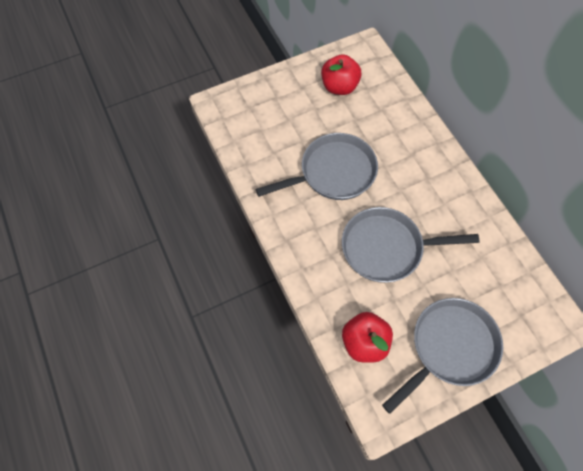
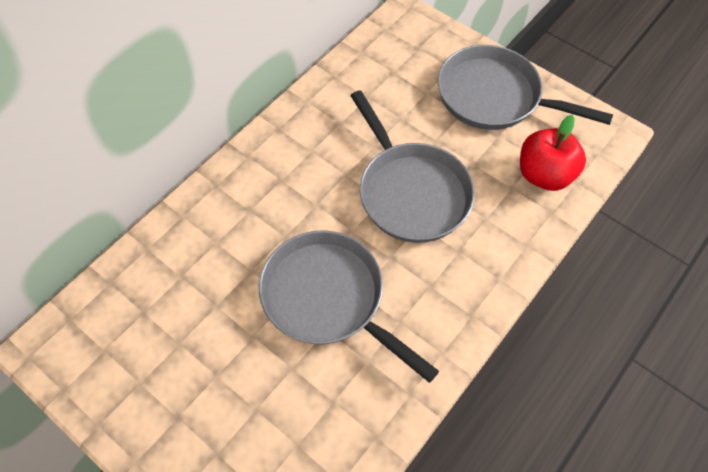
camera: 115 degrees left, 5 degrees down
red apple [321,54,361,95] -> none

